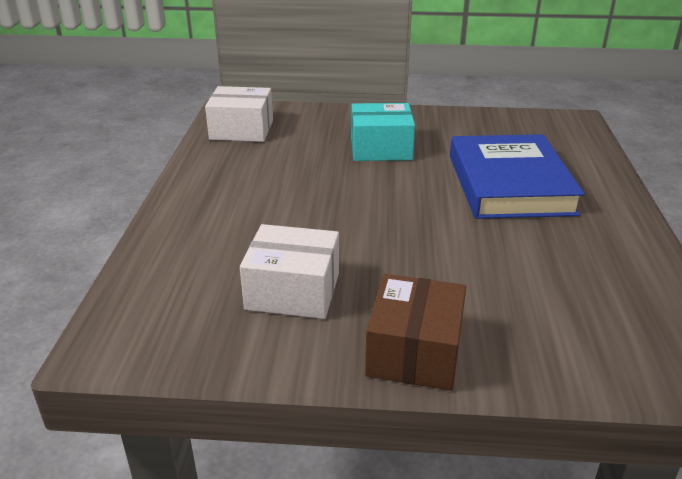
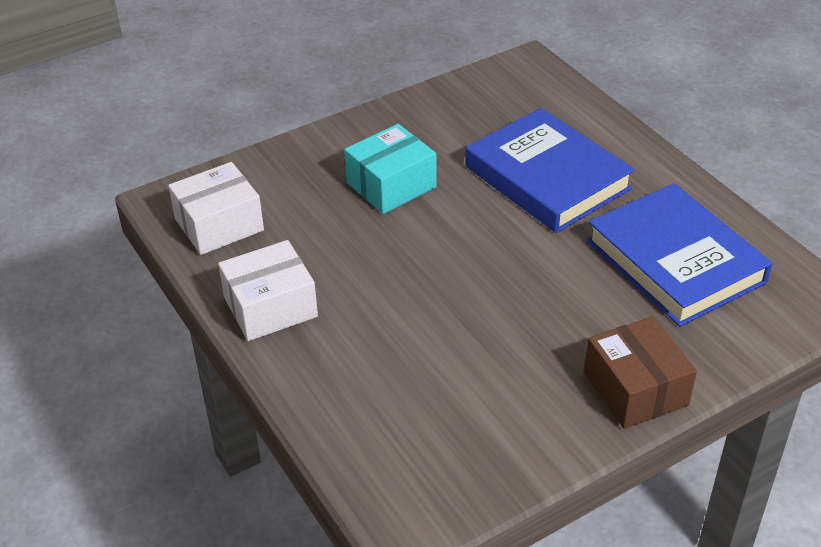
camera: 35 degrees left, 10 degrees up
white box [240,224,339,319] -> white box moved to [218,240,318,341]
none -> blue book [587,183,772,327]

